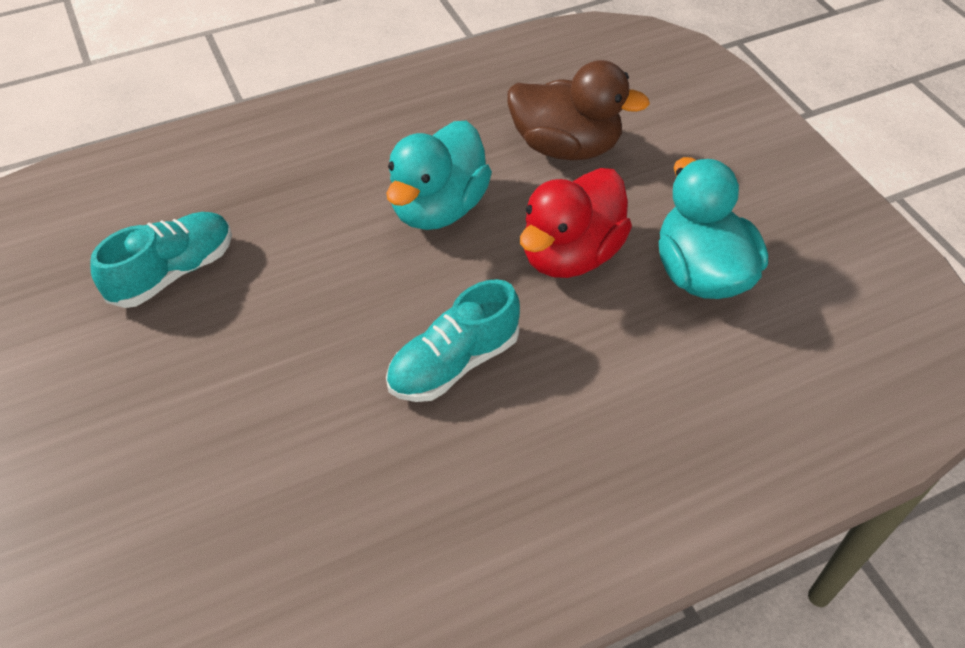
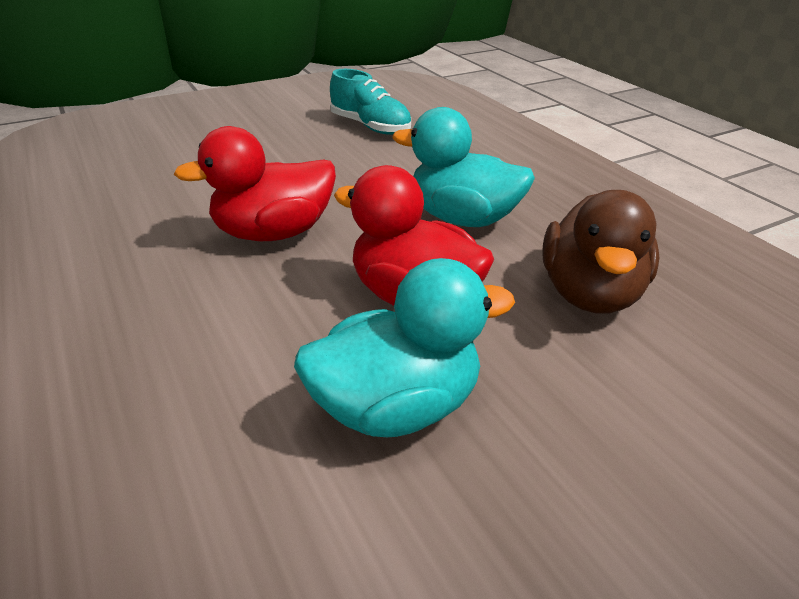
camera: 85 degrees right, 15 degrees down
turquoise shoe [386,279,520,402] -> red duck [174,126,336,241]

